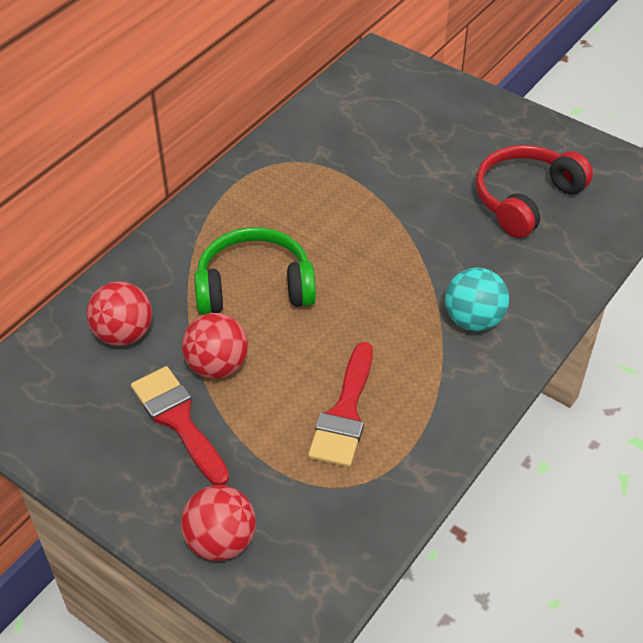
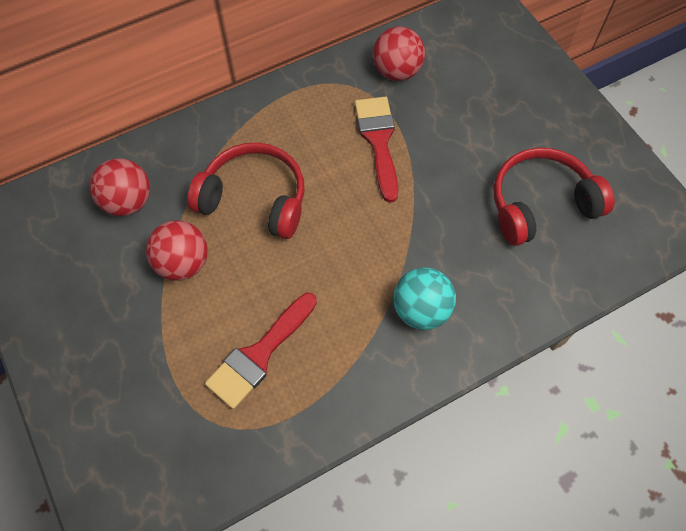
camera: 25 degrees right, 15 degrees up
red brush [131,366,229,485] -> red brush moved to [355,97,398,203]
red ball [181,485,256,561] -> red ball moved to [373,27,425,81]
green headphones [194,227,316,315] -> red headphones [187,142,305,239]

